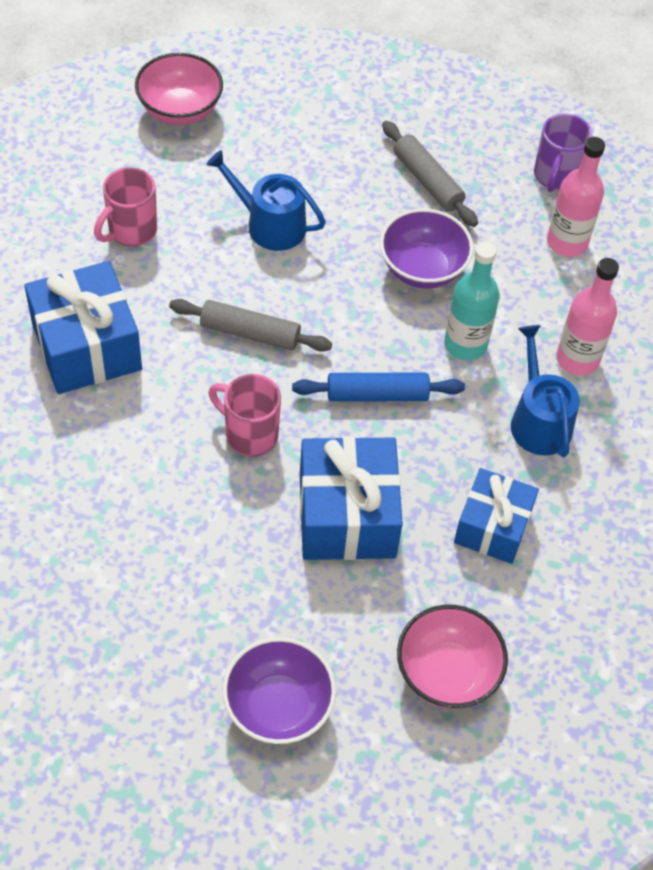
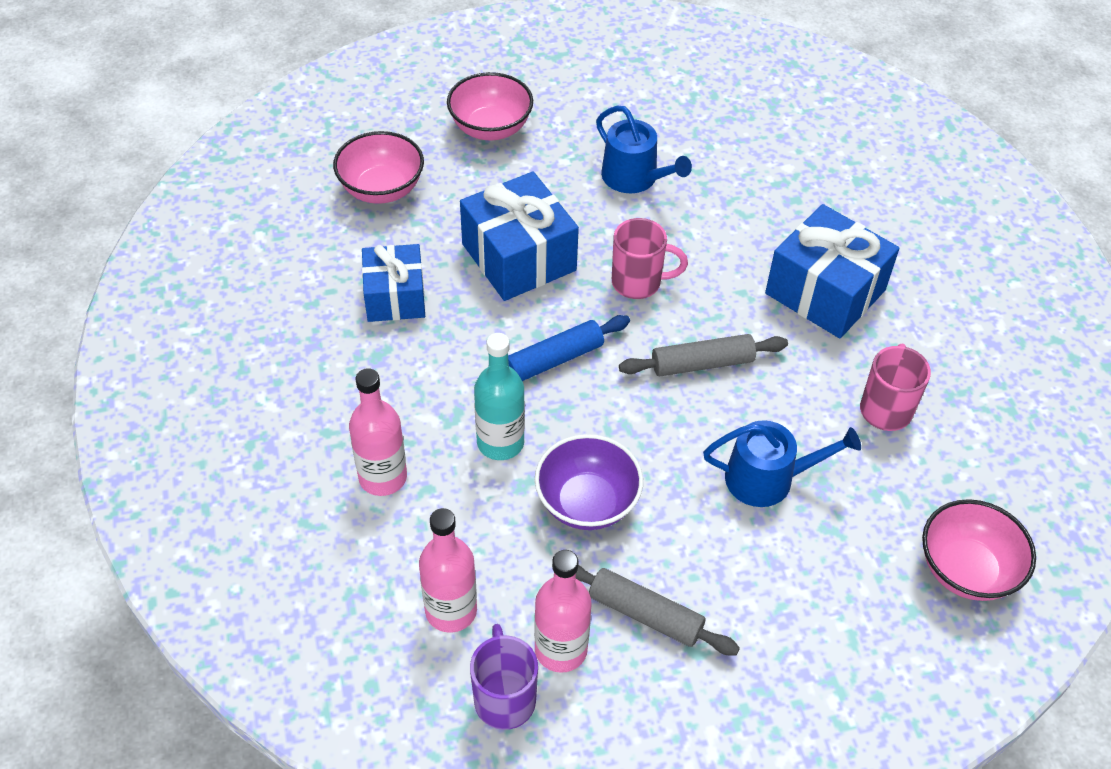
camera: 155 degrees right, 5 degrees down
purple bowl [223,637,336,744] -> pink bowl [447,72,533,141]
blue watering can [511,325,580,457] -> blue watering can moved to [596,106,692,193]
none -> pink bottle [534,550,592,673]

